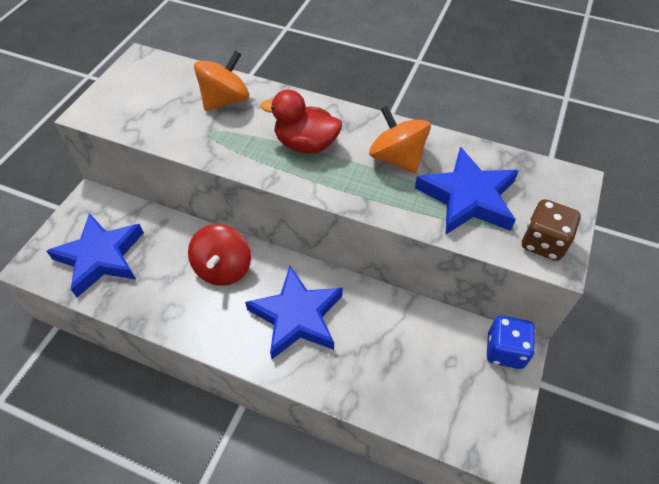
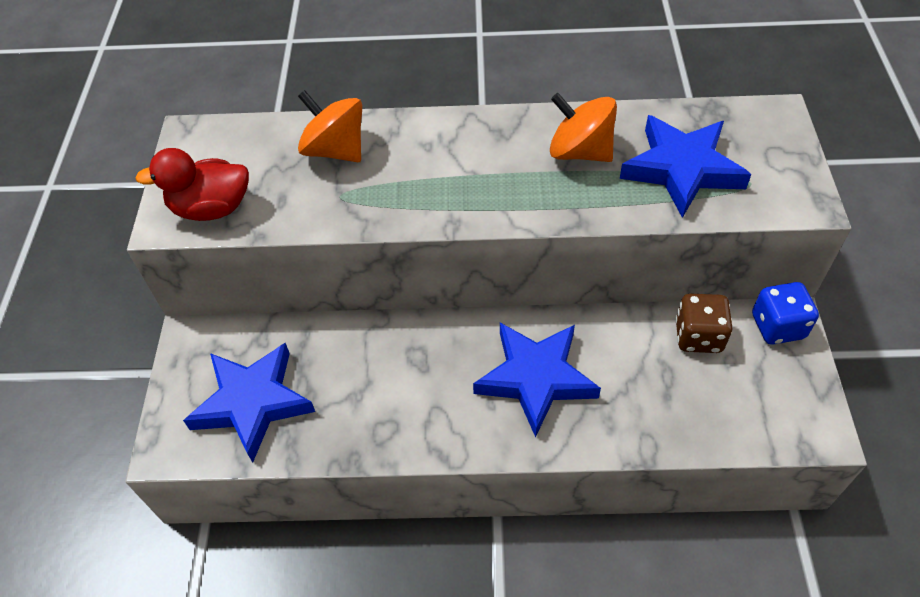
camera: 20 degrees left, 0 degrees up
red spinning top [188,224,251,286] -> none
orange spinning top [194,50,249,111] -> orange spinning top turned 75 degrees counterclockwise [298,90,362,162]
red duck [261,89,342,154] -> red duck moved to [135,148,249,221]
brown dice [522,199,581,261] -> brown dice moved to [675,294,733,353]

